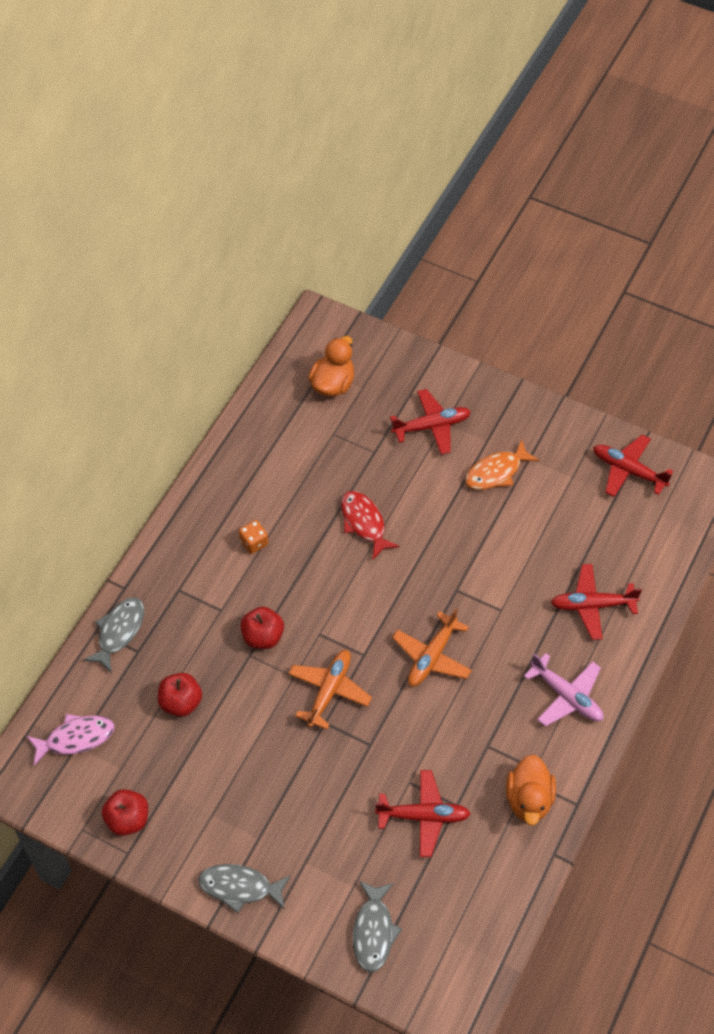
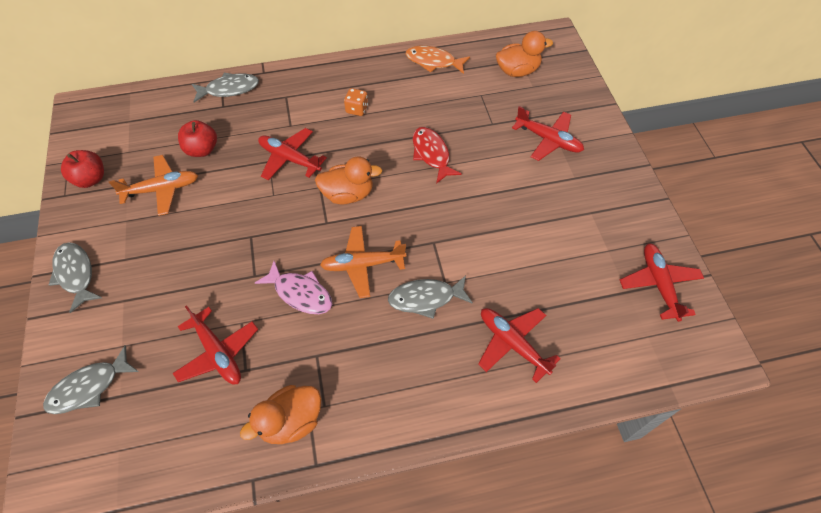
camera: 50 degrees right, 0 degrees up
pink fish [27,714,114,766] -> pink fish moved to [255,261,332,314]
red apple [240,607,284,649] -> red plane [258,128,327,180]
orange plane [289,650,372,730] -> orange plane moved to [109,155,198,216]
red fish [341,491,400,560] -> red fish turned 45 degrees counterclockwise [413,127,462,184]
orange fish [465,440,540,490] -> orange fish moved to [406,46,470,74]
pink plane [524,653,603,727] -> none
none -> orange duck [315,156,382,204]
none -> grey fish [388,275,473,319]

